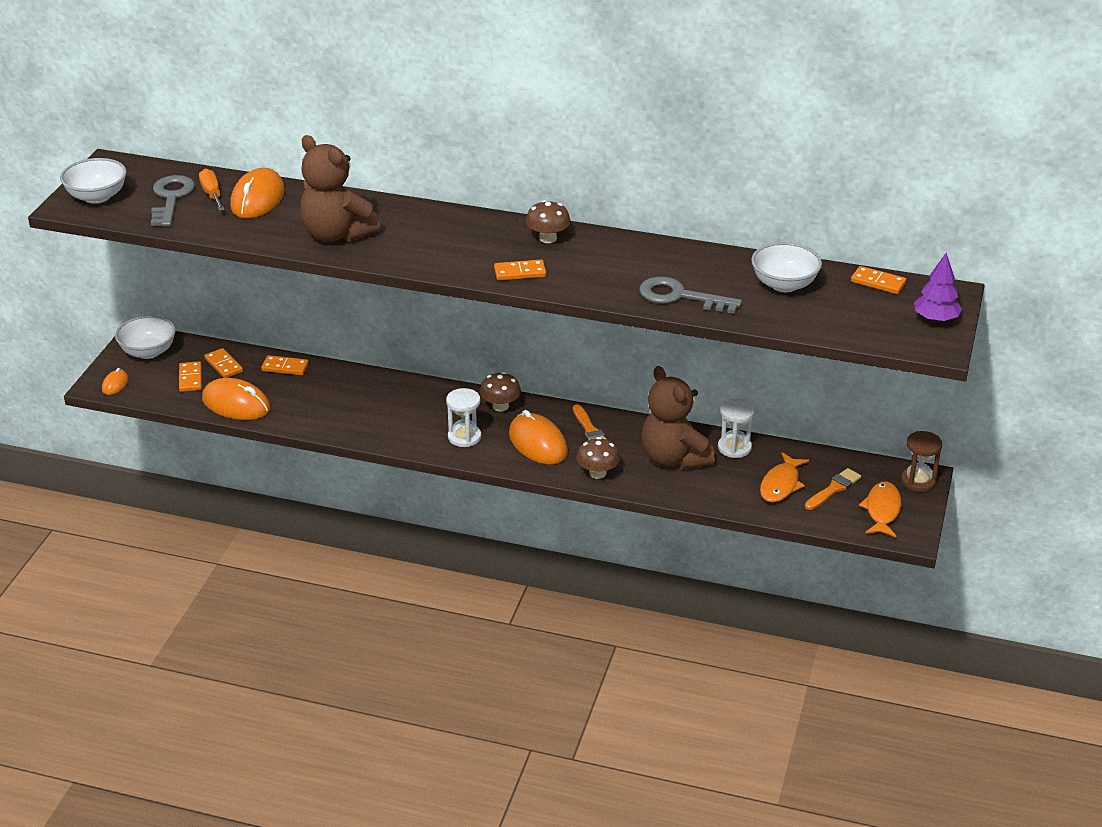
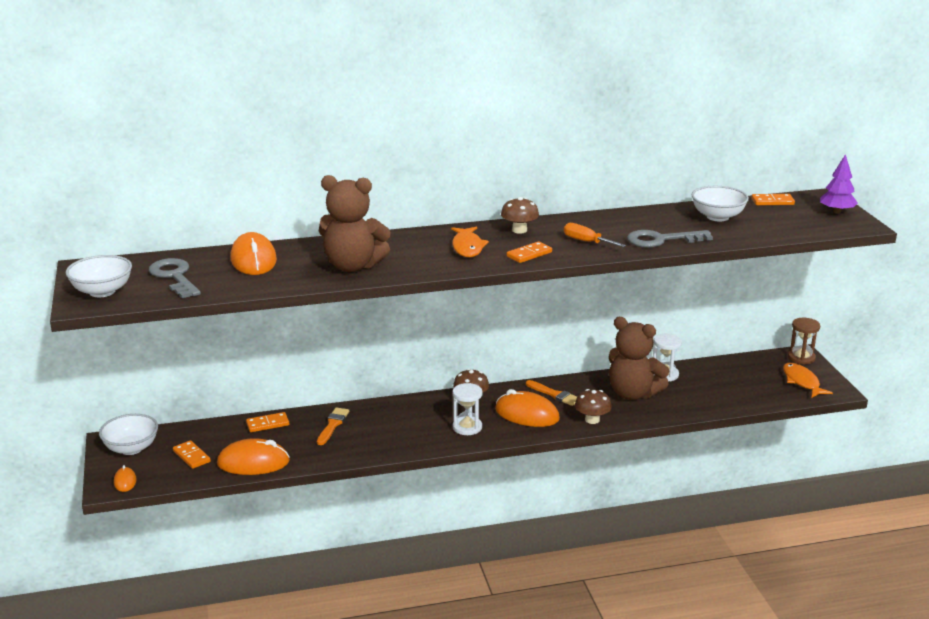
camera: 30 degrees left, 10 degrees down
orange screwdriver [199,169,225,211] -> orange screwdriver moved to [564,223,626,247]
orange domino [205,348,243,378] -> none
orange fish [760,452,809,503] -> orange fish moved to [451,227,489,257]
orange brush [805,468,861,510] -> orange brush moved to [317,408,349,445]

